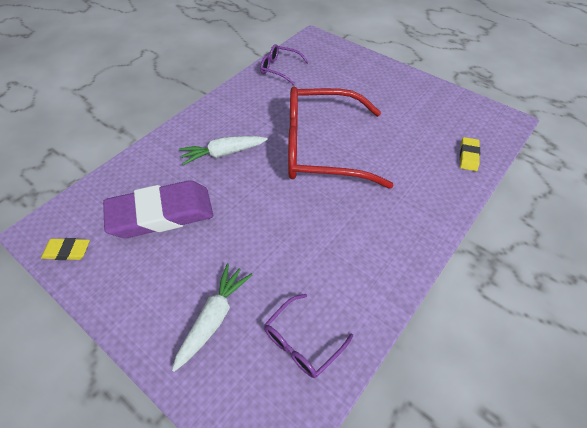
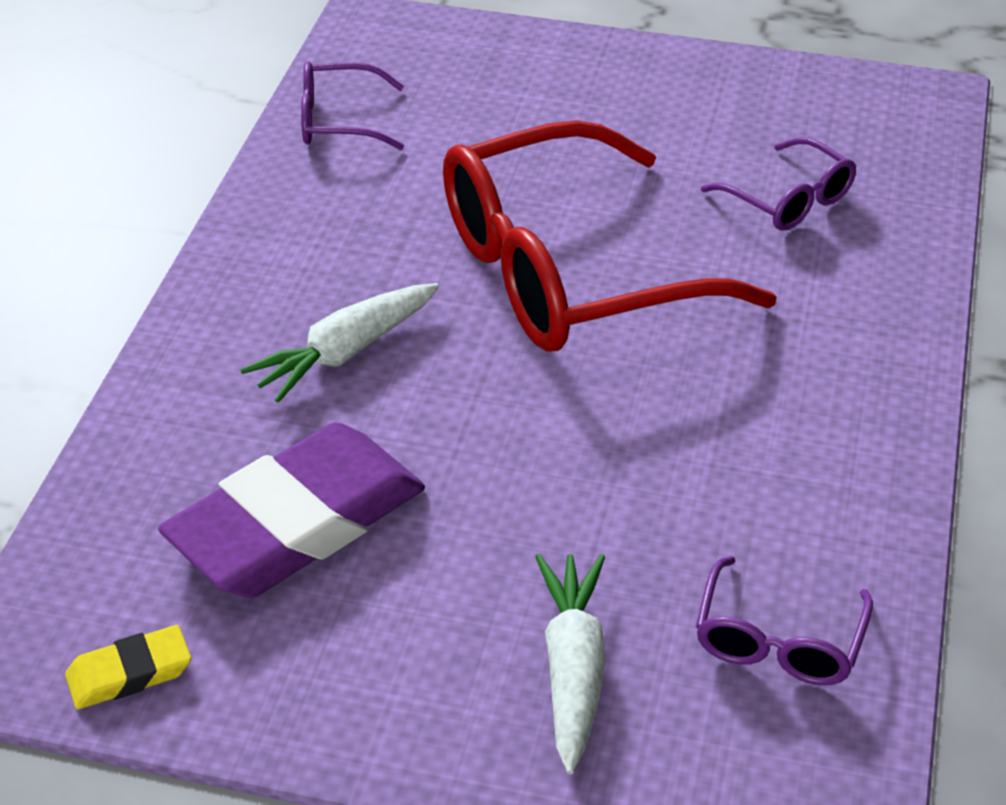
camera: 25 degrees left, 10 degrees down
yellow eraser [460,137,480,171] -> none
none -> purple glasses [701,137,856,231]

